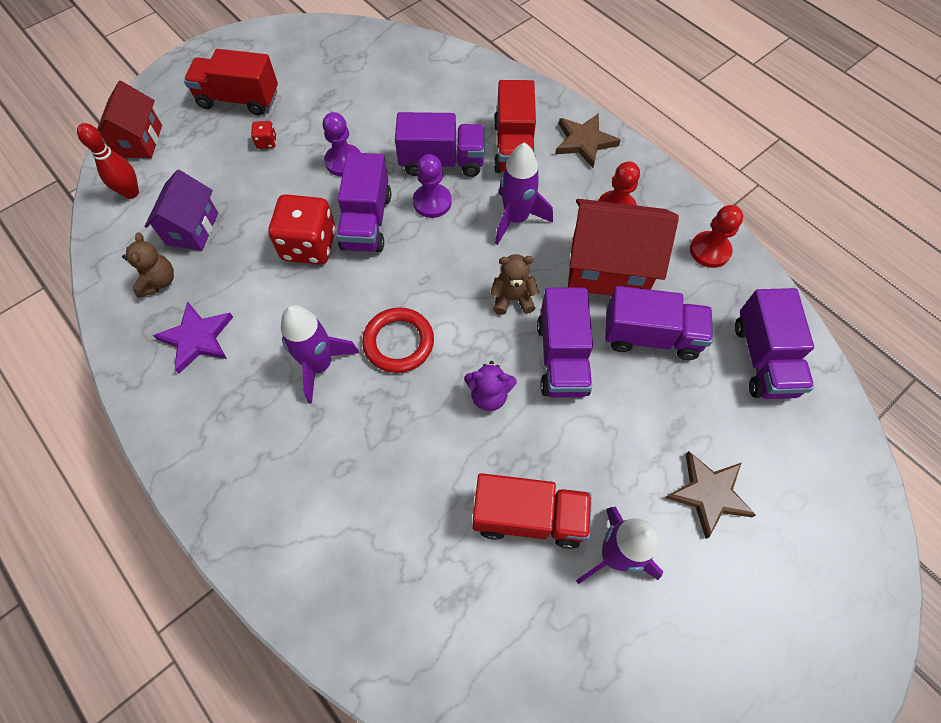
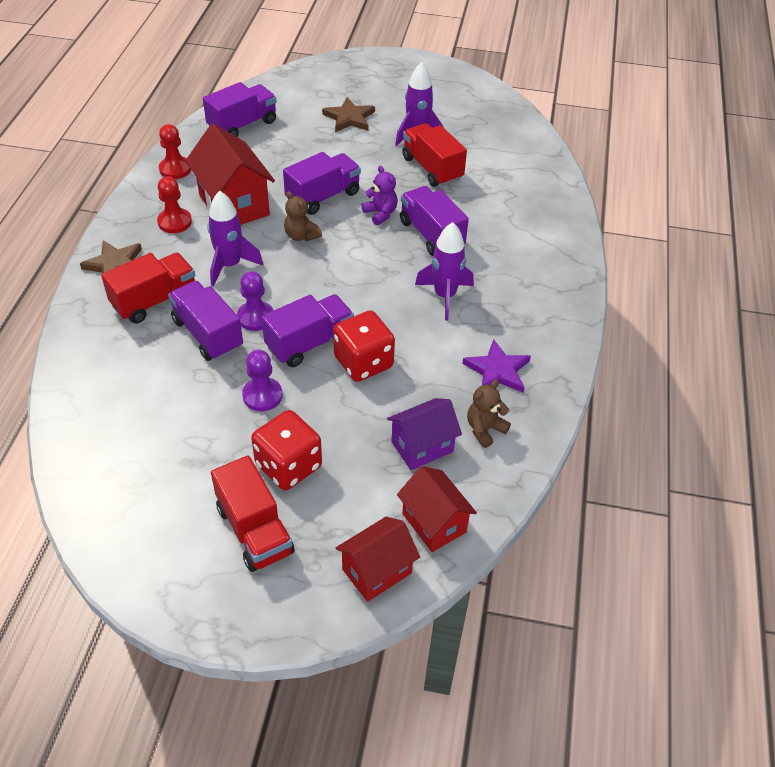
camera: 130 degrees left, 15 degrees down
red bowling pin [77,123,139,199] -> red house [397,466,477,552]
red dice [251,121,276,149] -> red dice [251,410,322,490], size x2.31
red ring [362,307,434,373] -> none
purple truck [605,286,713,360] -> purple truck moved to [400,186,469,256]

